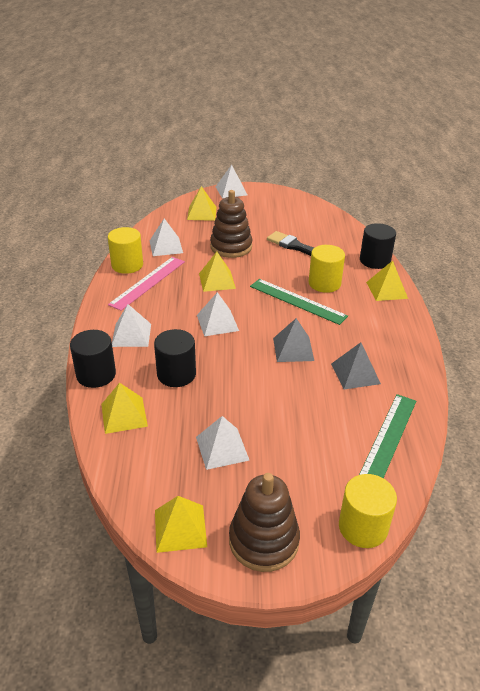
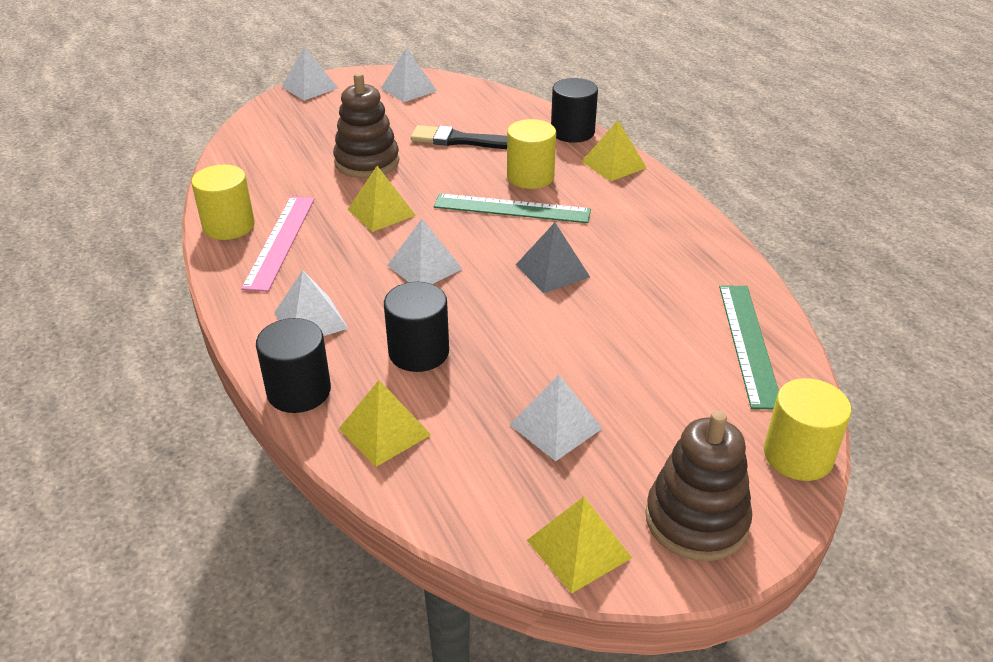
camera: 25 degrees left, 0 degrees up
white pyramid [150,218,183,256] -> white pyramid moved to [381,48,437,102]
yellow pyramid [187,186,217,221] -> none
grey pyramid [331,342,381,389] -> none

